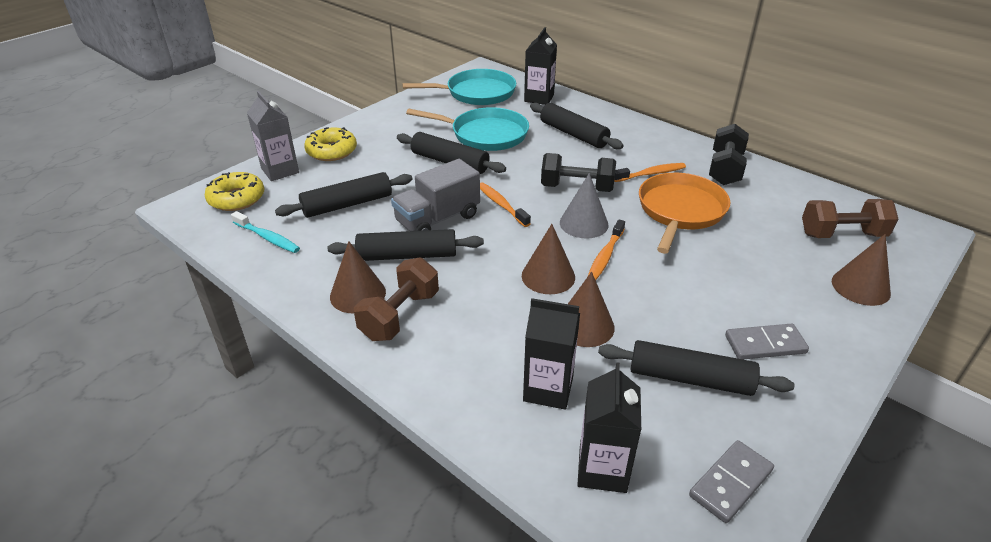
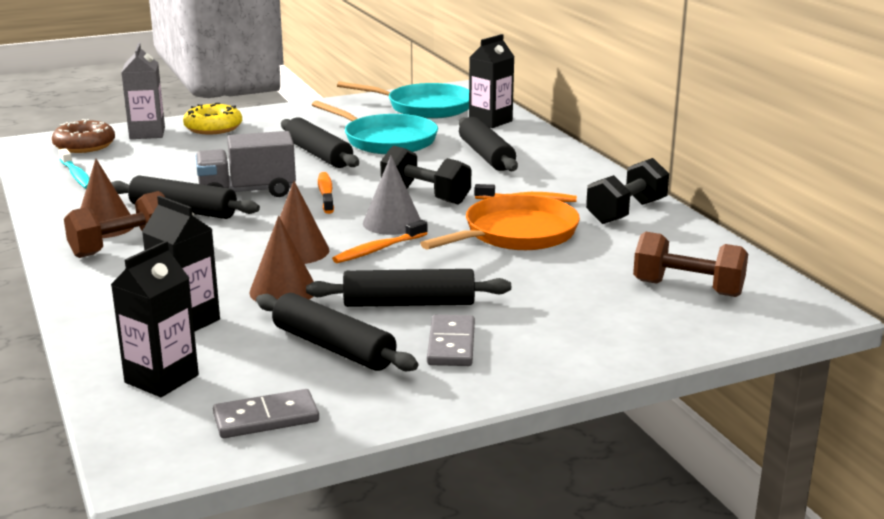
camera: 25 degrees right, 15 degrees down
yellow donut [205,172,264,211] -> brown donut [52,119,115,153]
black rolling pin [275,172,412,218] -> black rolling pin moved to [306,269,511,307]
grey domino [725,324,809,359] -> grey domino turned 75 degrees clockwise [427,315,475,366]
brown cone [832,234,891,306] -> none

